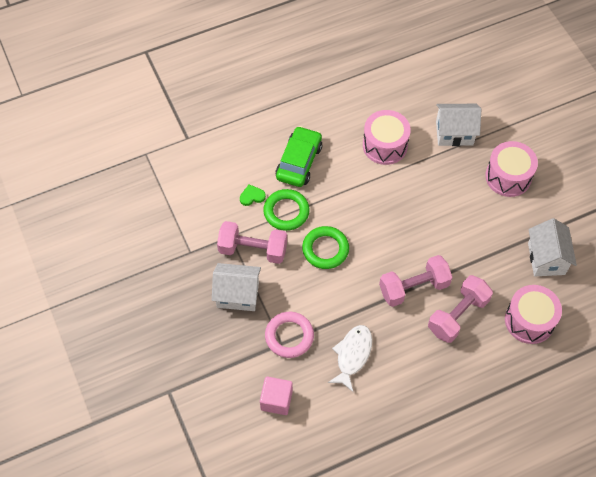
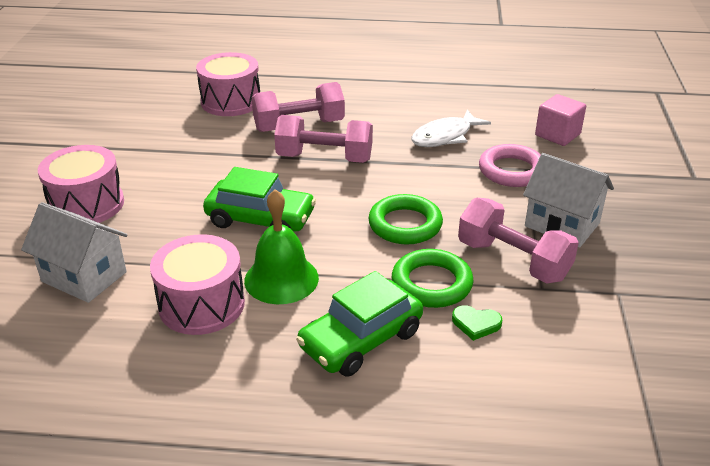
camera: 150 degrees left, 25 degrees down
white house [528,218,577,276] -> none
none -> green car [203,167,316,231]
none -> green bell [244,189,319,304]

